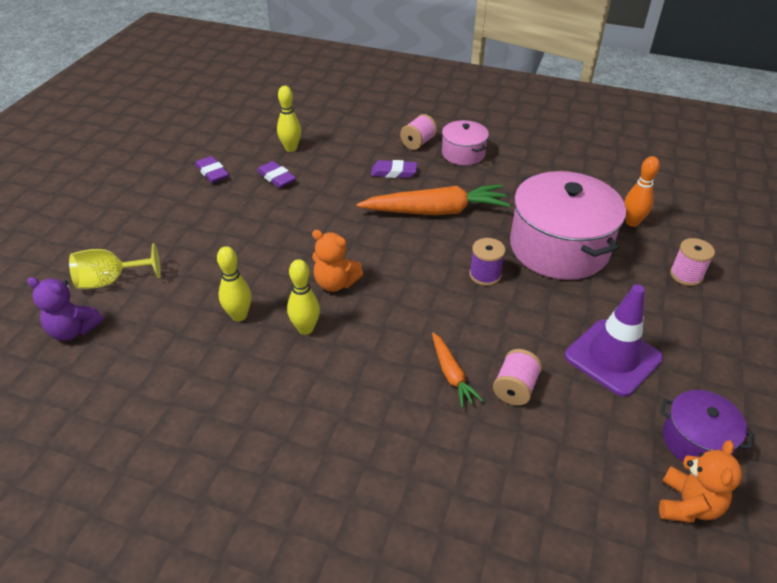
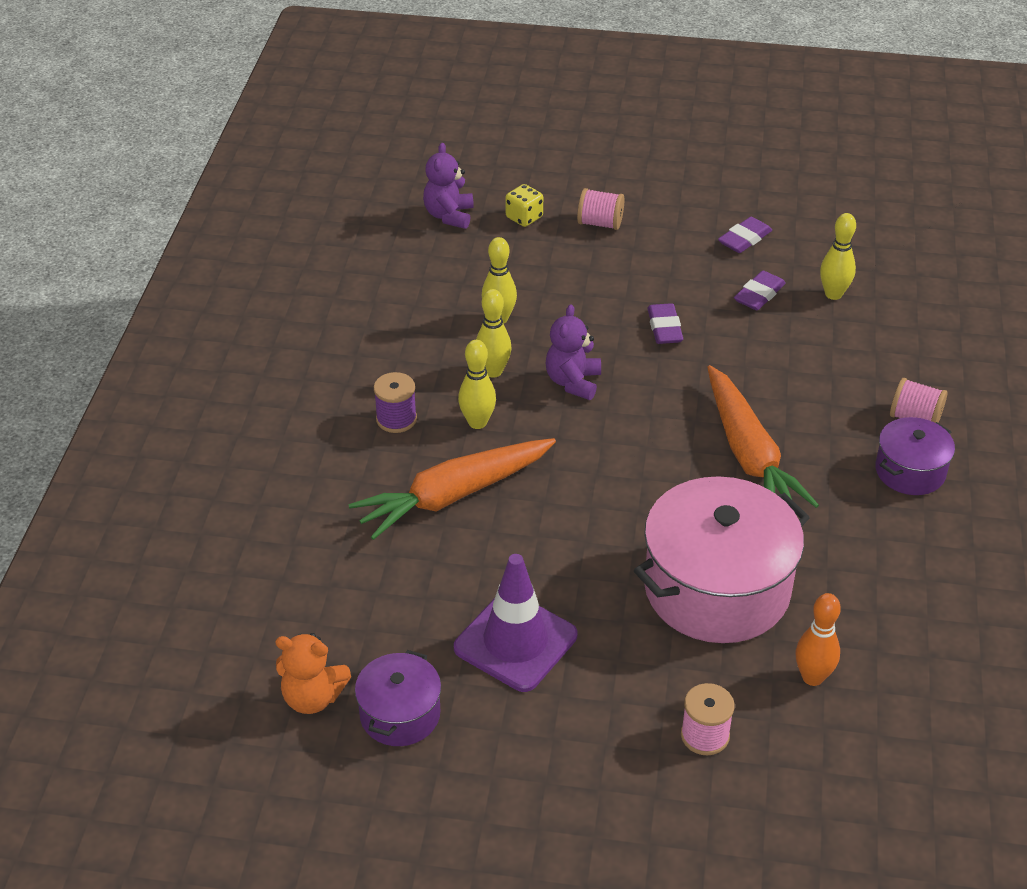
camera: 80 degrees right, 0 degrees up
yellow goblet [69,243,161,289] -> yellow dice [506,184,543,227]
orange teddy bear [312,230,363,292] -> purple teddy bear [545,304,601,400]
purple eraser [371,160,417,178] -> purple eraser moved to [647,303,683,344]
orange carrot [432,333,483,408] -> orange carrot [348,438,556,540], size x1.98
pink pot [442,120,489,165] -> purple pot [875,417,955,495]
purple spool [469,238,506,286] -> purple spool moved to [374,372,417,433]
pink spool [493,349,542,405] -> pink spool moved to [577,188,624,230]
none -> yellow bowling pin [458,340,496,429]

